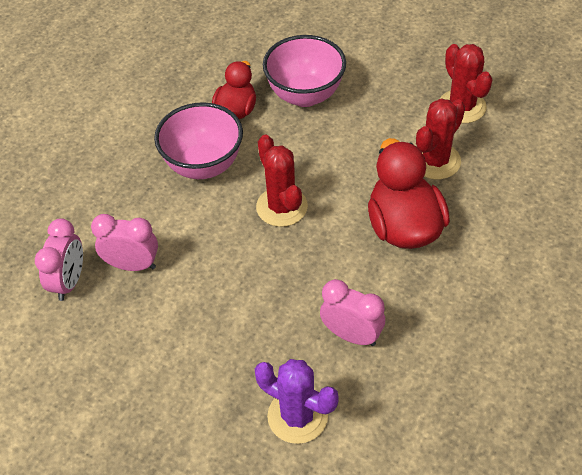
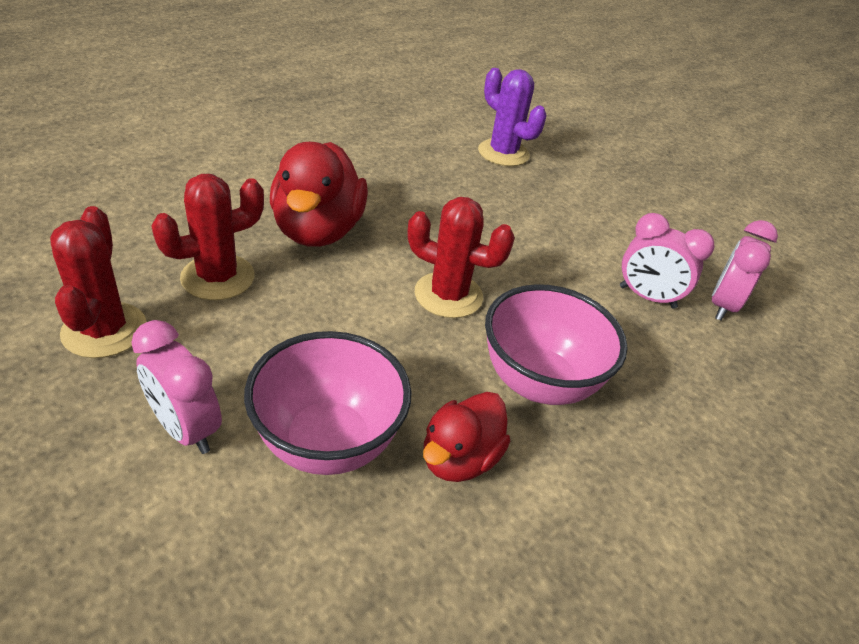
camera: 170 degrees left, 10 degrees down
red cactus [256,135,308,227] -> red cactus turned 60 degrees counterclockwise [408,197,515,318]
pink clock [320,279,385,346] -> pink clock moved to [131,320,222,454]

